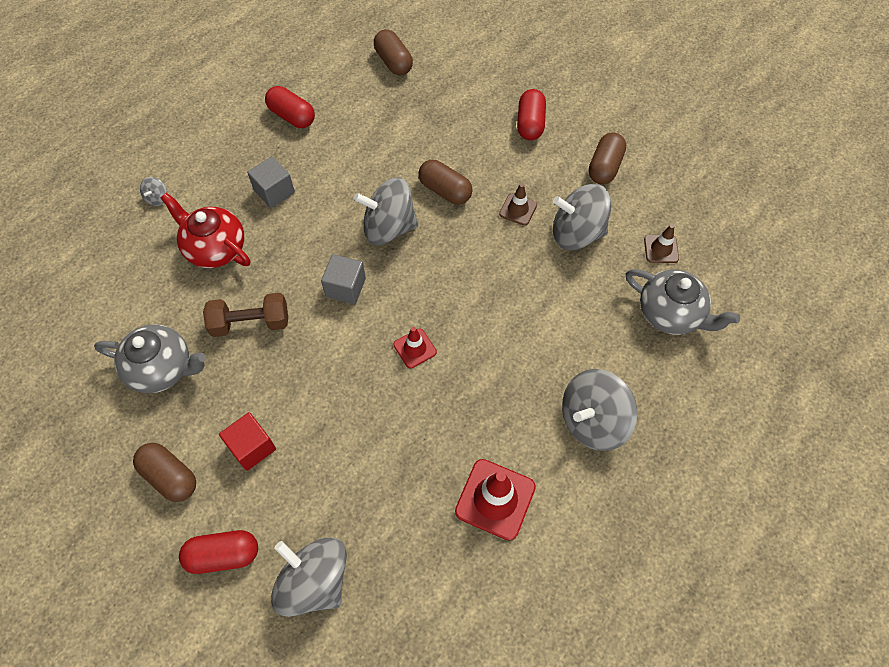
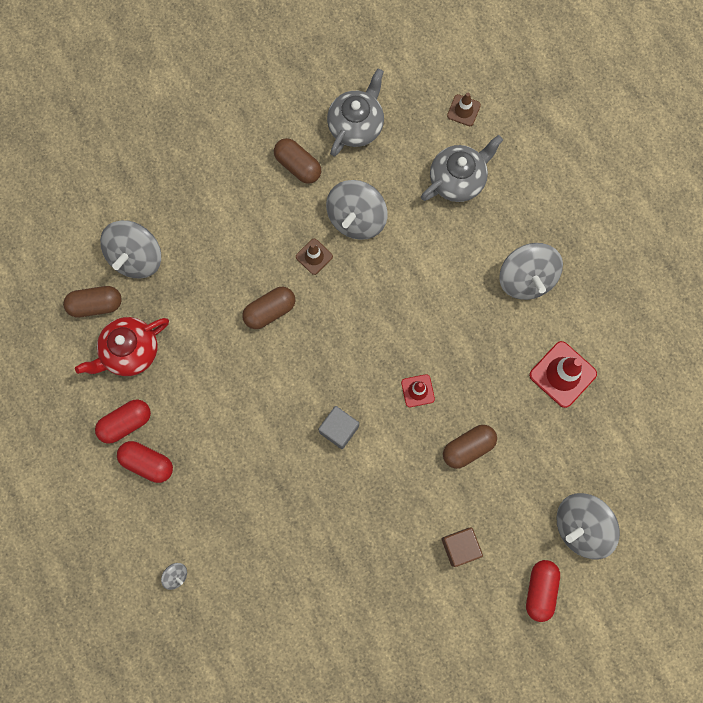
camera: 70 degrees left, 15 degrees up
grey teapot [94,324,206,393] -> grey teapot moved to [327,68,384,156]
brown capsule [133,443,196,502] -> brown capsule moved to [443,425,497,469]
red teapot [161,193,250,268] -> red teapot moved to [75,317,169,376]
brown dumbbell [203,293,288,337] -> none
red cube [219,412,276,471] -> brown cube [441,527,483,567]
grey cube [247,156,295,208] -> none
grey spinning top [354,177,418,245] -> grey spinning top moved to [100,220,161,278]
red capsule [517,89,546,140] -> red capsule moved to [117,441,173,483]
brown traffic cone [644,224,679,263] -> brown traffic cone moved to [447,93,481,126]

